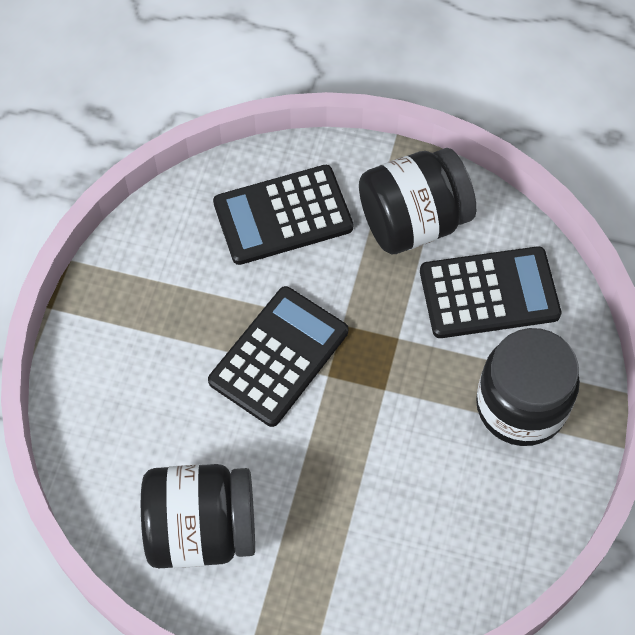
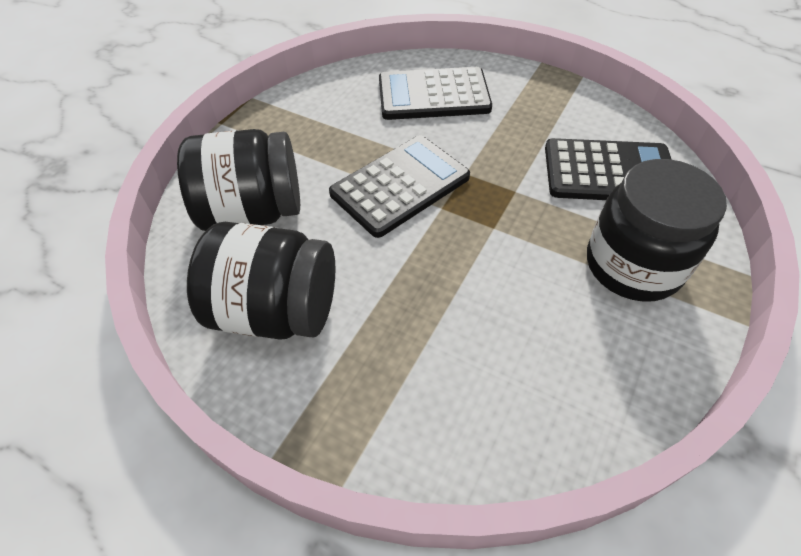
camera: 15 degrees right, 10 degrees down
black jar [359,148,476,254] -> black jar moved to [177,129,300,231]

